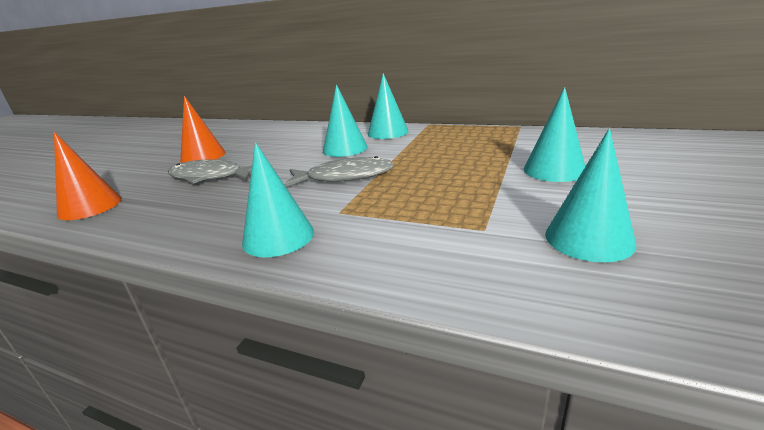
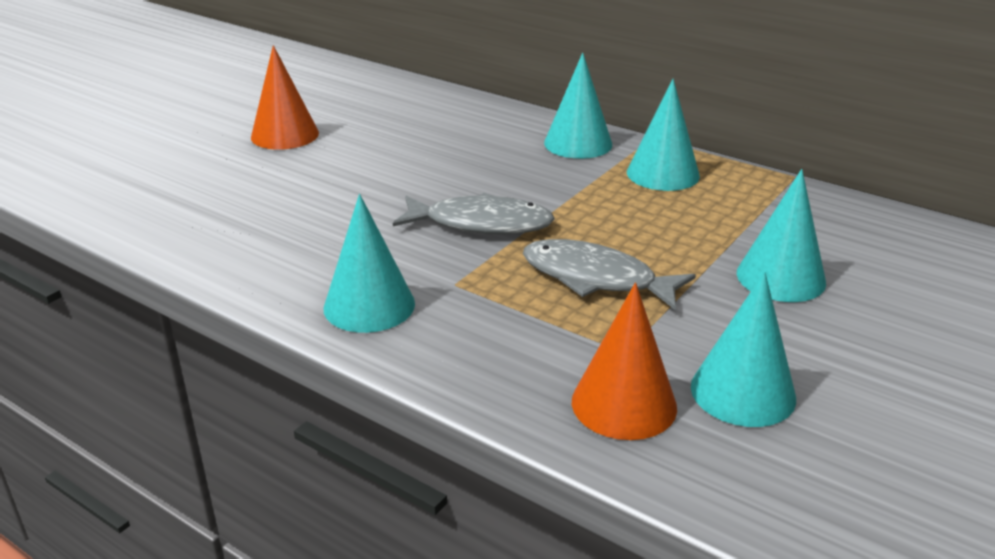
camera: 10 degrees right, 5 degrees up
orange cone [54,132,122,220] -> orange cone moved to [572,282,677,440]
grey fish [168,160,252,184] -> grey fish moved to [523,239,696,311]
turquoise cone [323,85,368,157] -> turquoise cone moved to [627,79,700,191]

